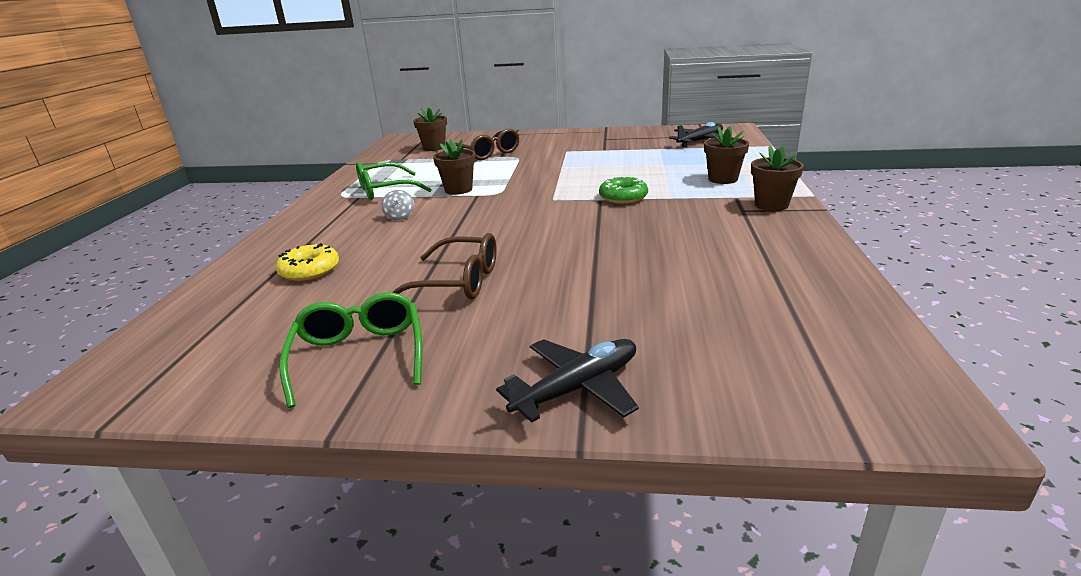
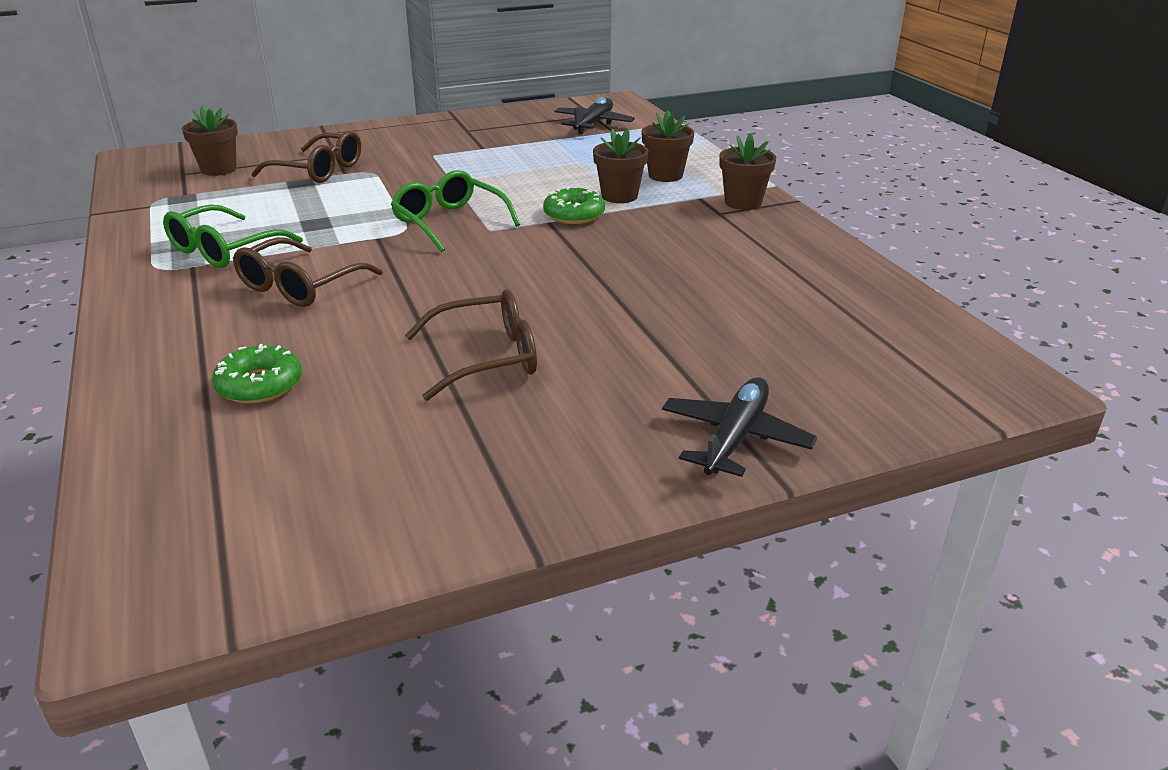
camera: 30 degrees left, 5 degrees up
yellow donut [276,243,339,281] -> green donut [212,344,302,403]
green glasses [279,292,422,408] -> green glasses moved to [391,170,520,252]
grey spinning top [381,190,414,220] -> brown glasses [233,237,383,307]
brown flower pot [433,138,475,195] -> brown flower pot moved to [593,128,648,203]

